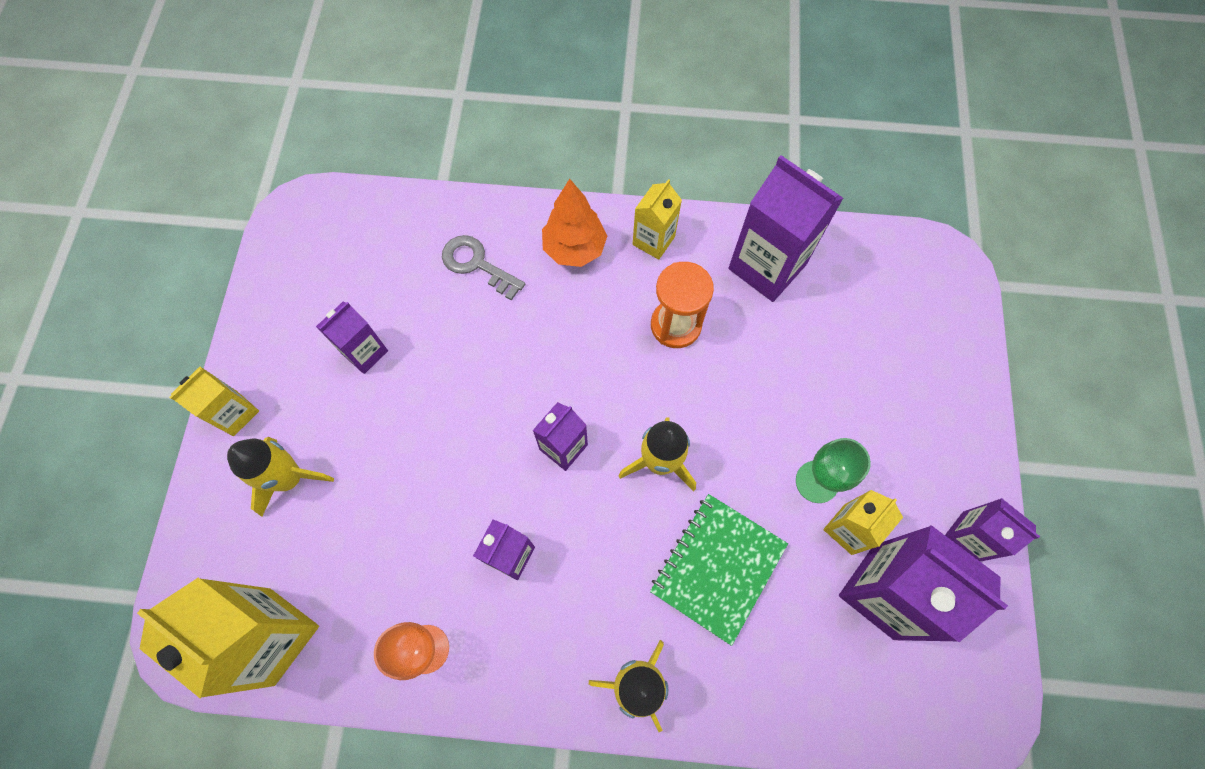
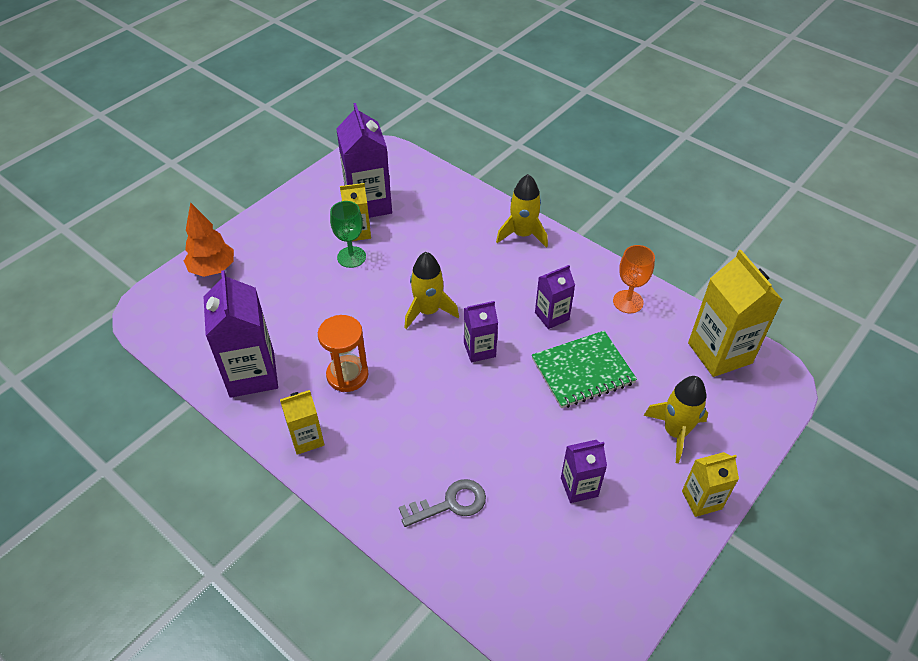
camera: 145 degrees left, 20 degrees down
grey key [442,235,525,301] -> grey key turned 90 degrees counterclockwise [399,479,486,527]
orange tree [542,179,607,267] -> orange tree moved to [184,202,234,277]
green notebook [650,494,788,646] -> green notebook moved to [532,331,637,408]
purple carton [945,498,1040,562] -> none

